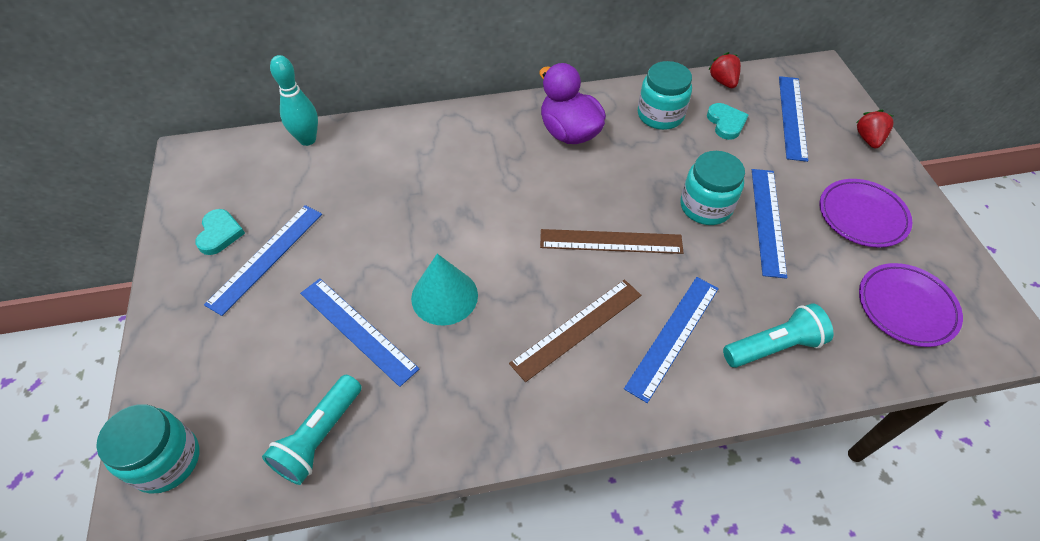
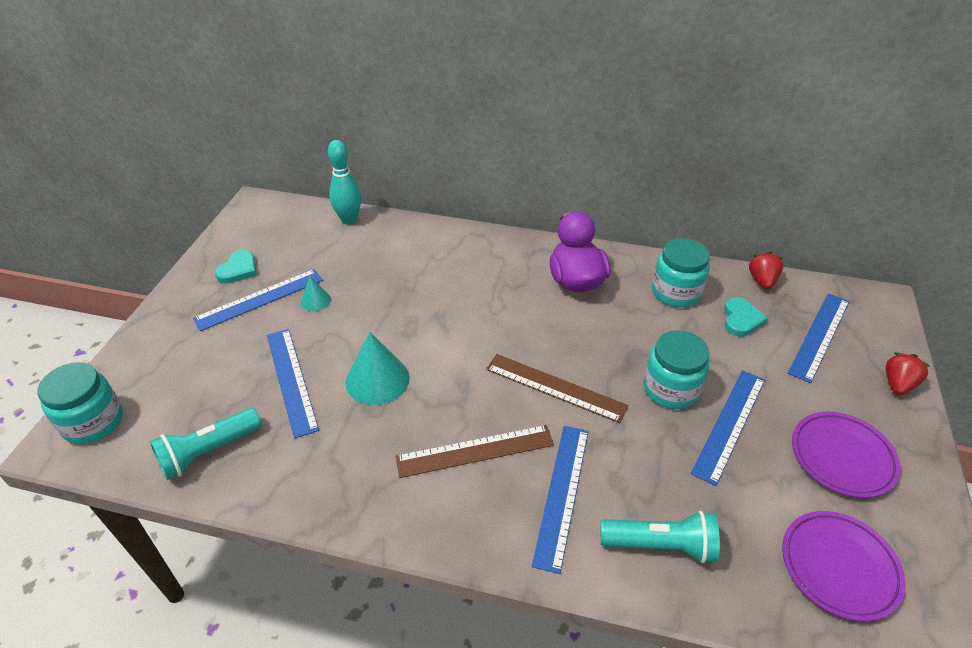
camera: 25 degrees right, 10 degrees down
blue ruler [624,277,719,403] -> blue ruler turned 45 degrees counterclockwise [532,426,588,574]
none -> turquoise cone [300,277,331,311]

